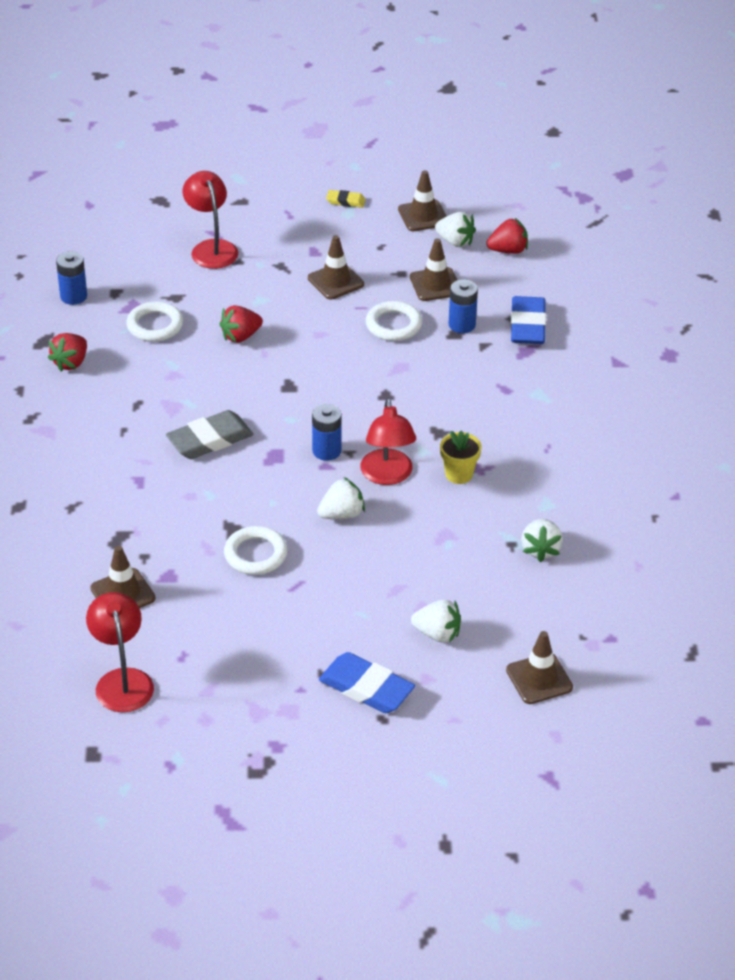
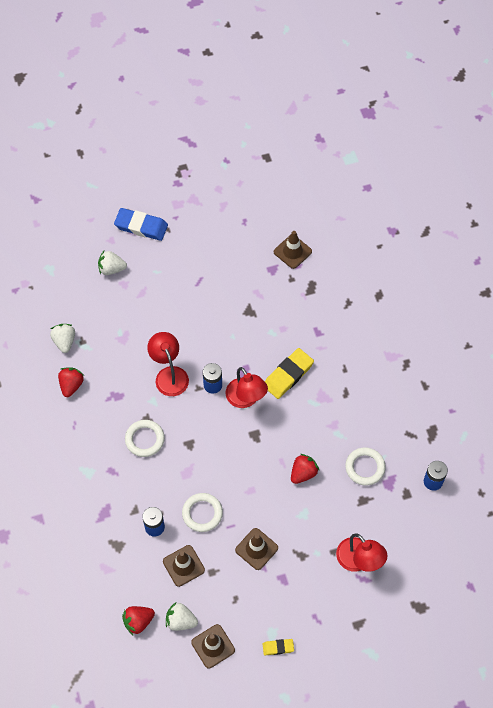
camera: 165 degrees right, 20 degrees up
red strawberry [48,333,87,372] -> red strawberry moved to [58,368,84,397]
red lamp [86,592,154,712] -> red lamp moved to [226,367,268,408]
grey eraser [166,410,254,459] -> yellow eraser [265,348,314,399]
white ring [224,526,288,575] -> white ring moved to [125,420,165,457]
white strawberry [317,477,365,519] -> none
yellow flower pot [440,431,482,484] -> none
brown traffic cone [506,631,573,704] -> none
blue eraser [511,296,546,344] -> none

